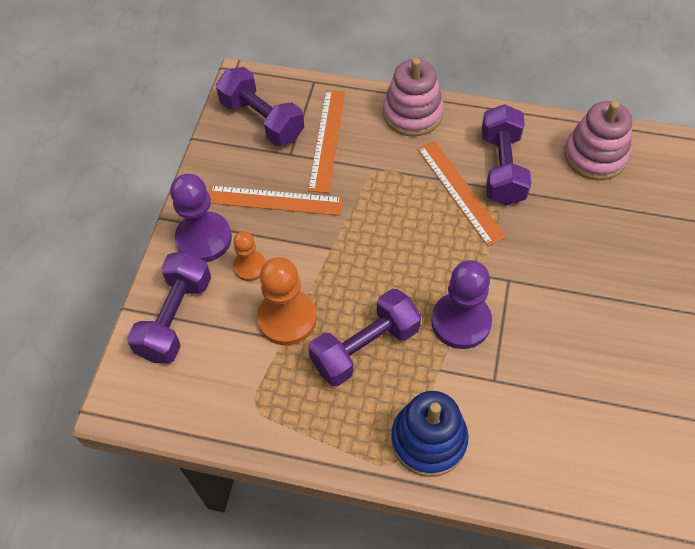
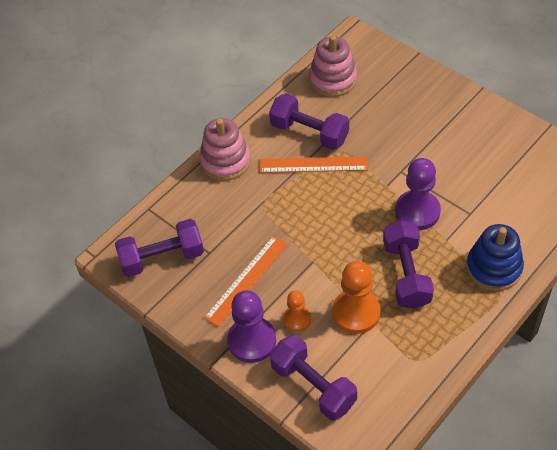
camera: 60 degrees left, 5 degrees down
orange ruler [308,90,345,193] -> none

